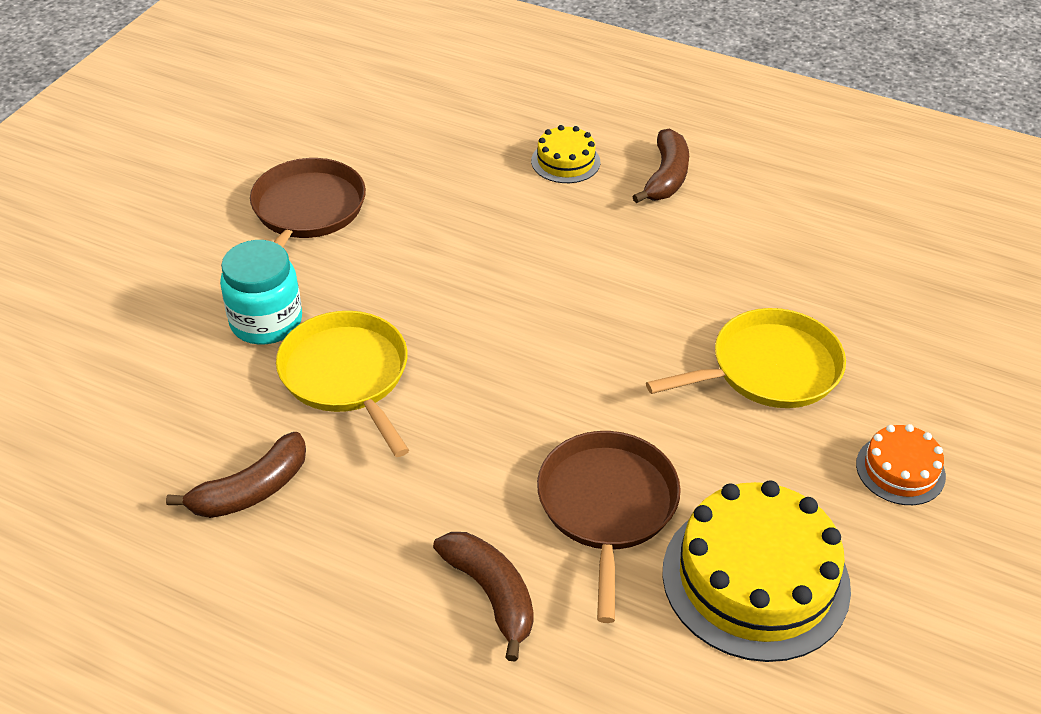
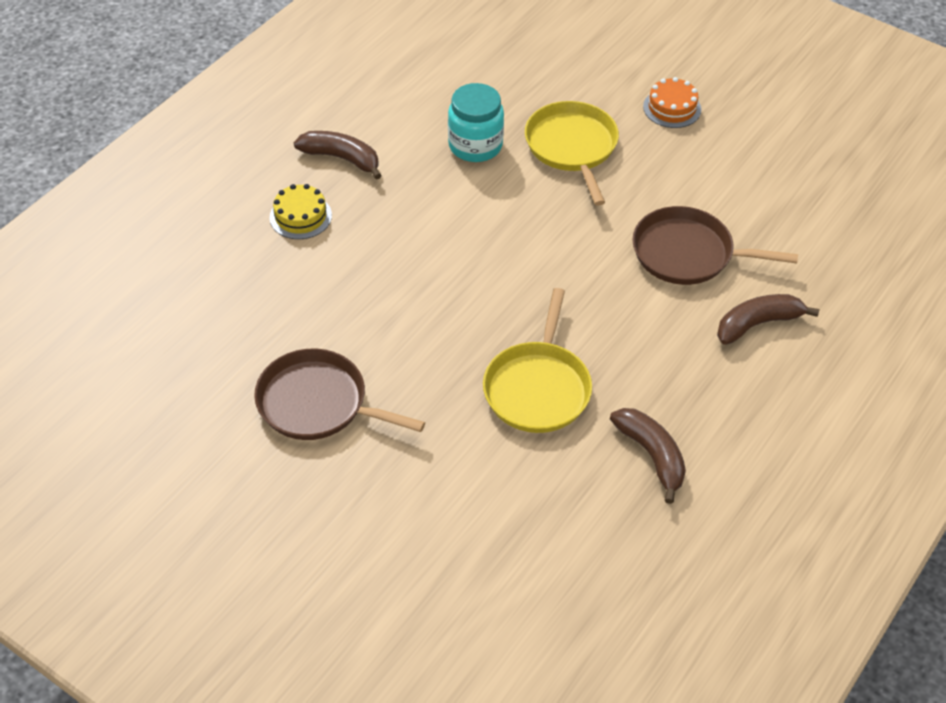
camera: 80 degrees left, 5 degrees up
turquoise jar [220,240,302,345] -> turquoise jar moved to [448,83,504,162]
yellow pan [276,311,409,457] -> yellow pan turned 60 degrees counterclockwise [483,288,592,433]
yellow cake [662,480,851,662] -> none

